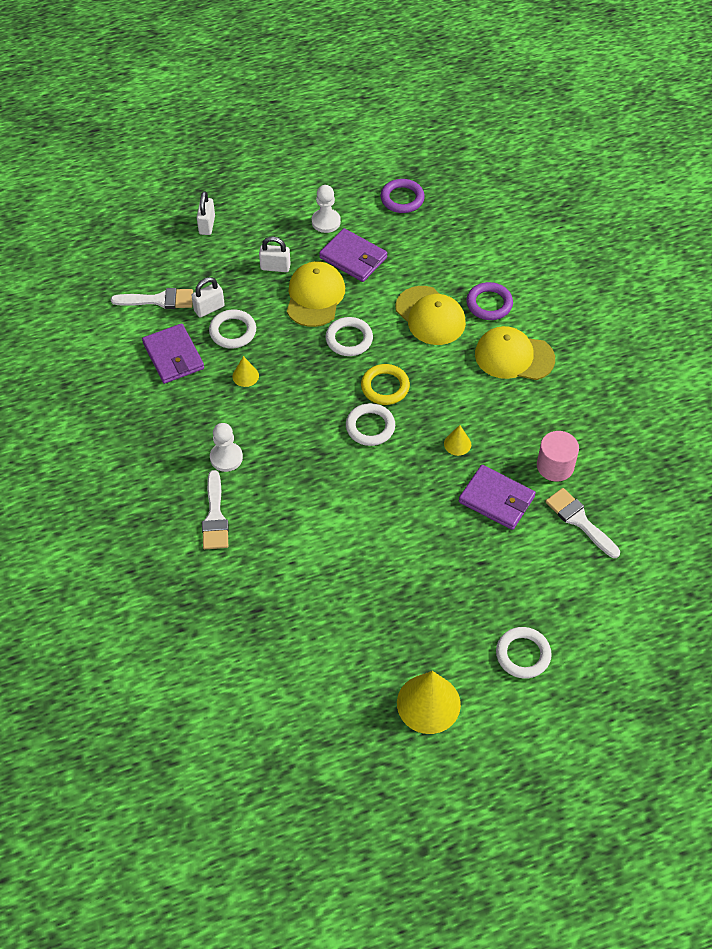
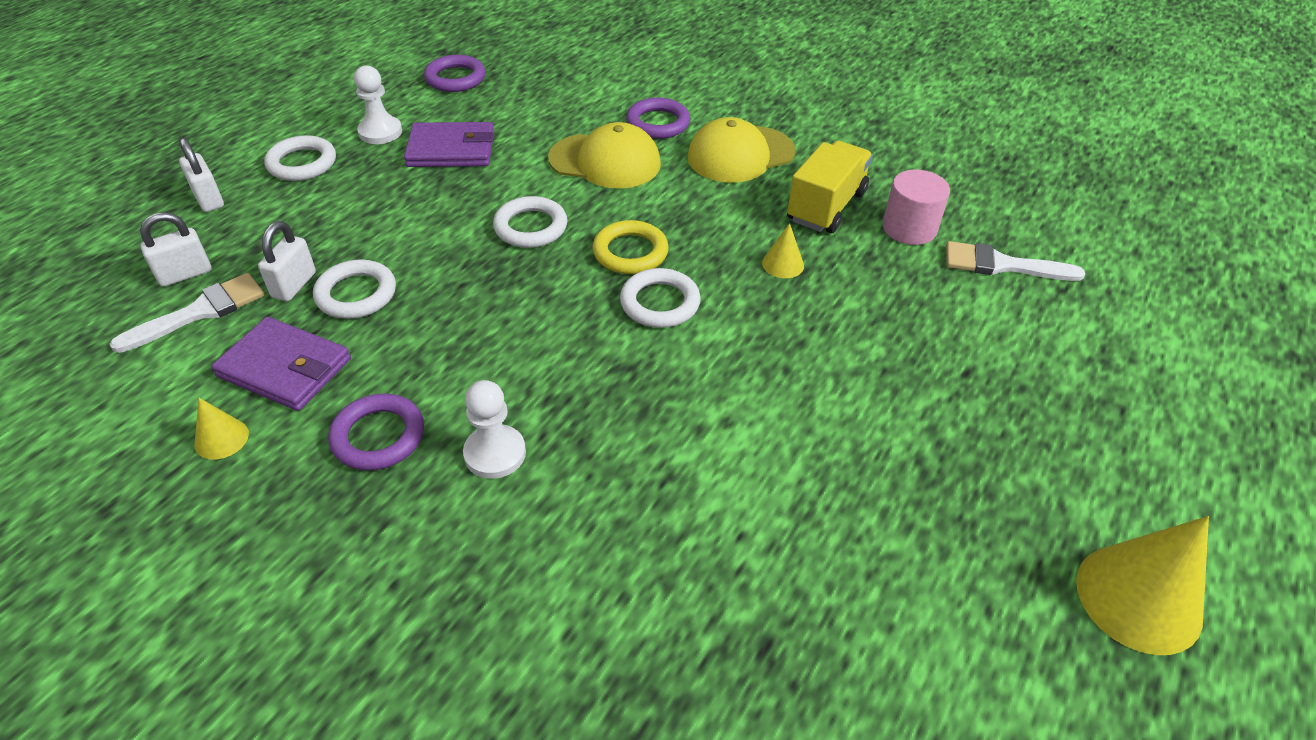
camera: 40 degrees left, 10 degrees down
white brush [202,470,229,549] -> none
yellow cone [233,356,259,387] -> yellow cone moved to [195,398,249,460]
white padlock [259,236,291,272] -> white padlock moved to [140,212,212,287]
yellow cap [287,261,345,327] -> none
purple wallet [459,465,536,530] -> none
white ring [496,627,552,679] -> white ring moved to [264,135,336,181]
none -> purple ring [328,393,424,471]
none -> yellow truck [787,141,873,233]

